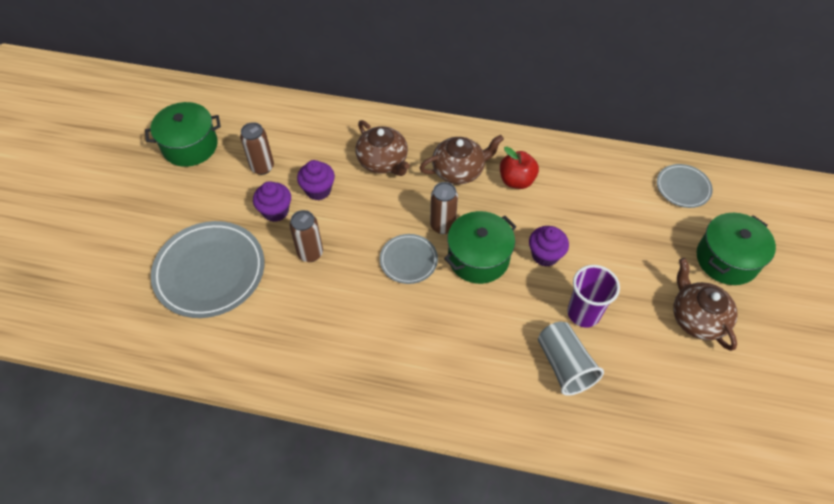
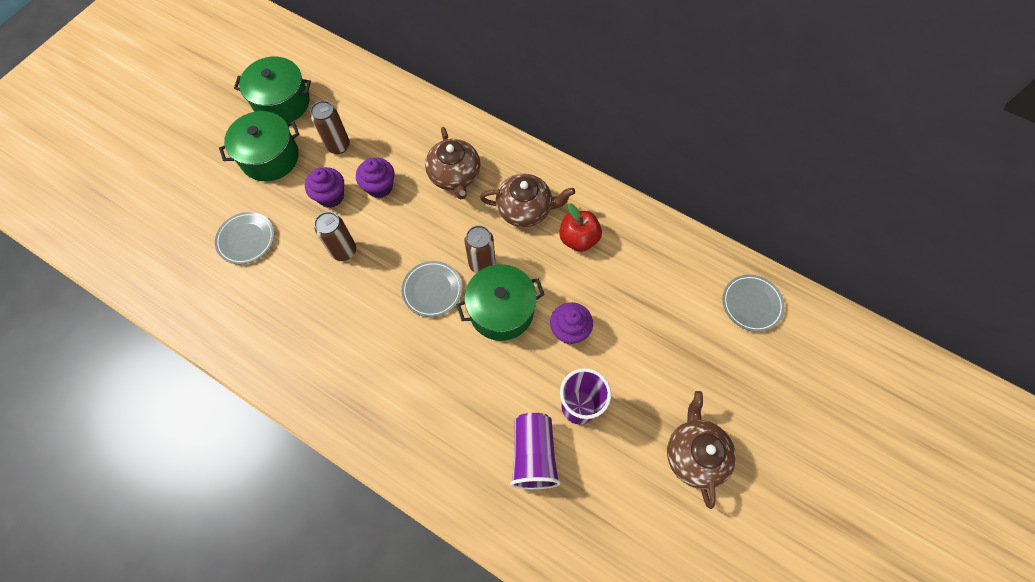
camera: 20 degrees right, 10 degrees up
grey plate [151,221,264,318] -> grey plate [215,212,274,264], size x0.53
grey cup [538,322,604,396] -> purple cup [510,413,561,489]
green pot [696,213,776,285] -> green pot moved to [219,111,299,182]

